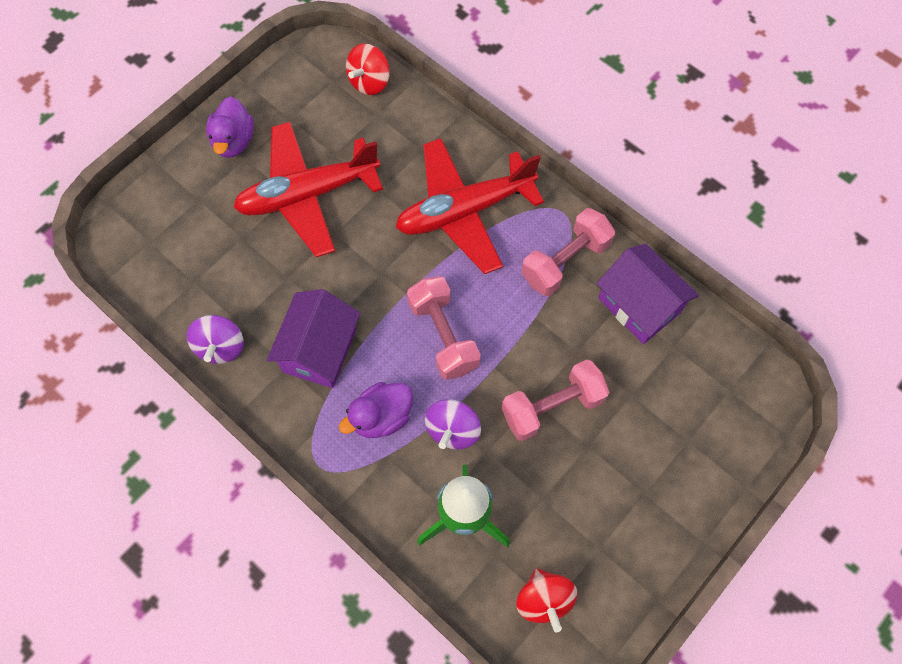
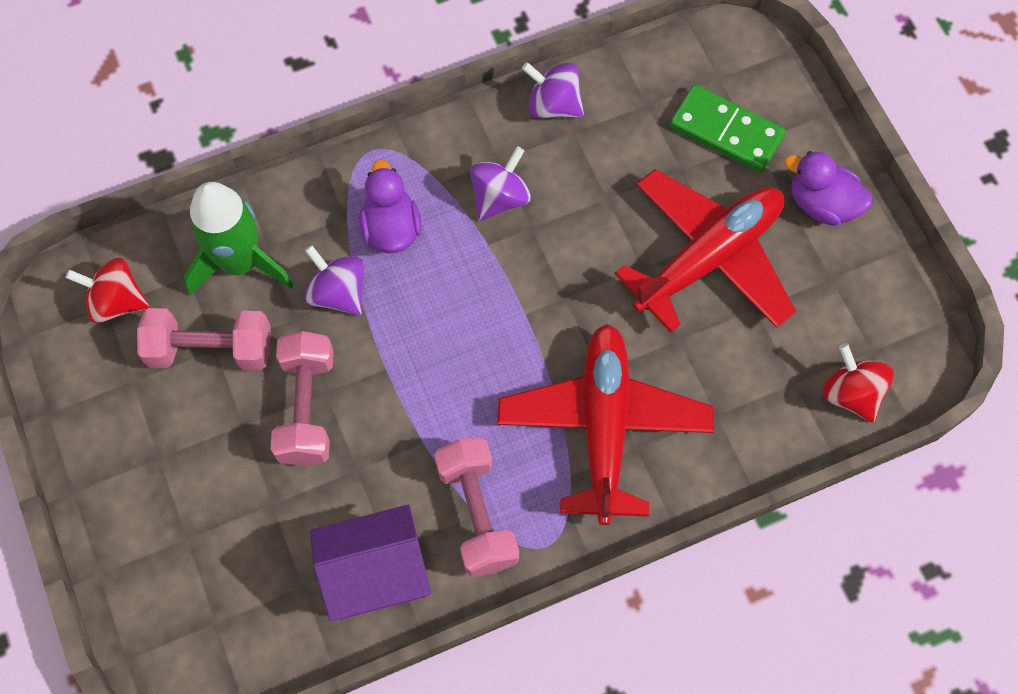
camera: 115 degrees right, 0 degrees up
red plane [233,122,383,257] -> red plane turned 45 degrees clockwise [615,169,796,333]
purple house [267,289,360,388] -> purple spinning top [470,146,531,221]
pink dumbbell [407,276,481,380] -> pink dumbbell moved to [137,308,271,371]
none -> green domino [670,85,785,172]

